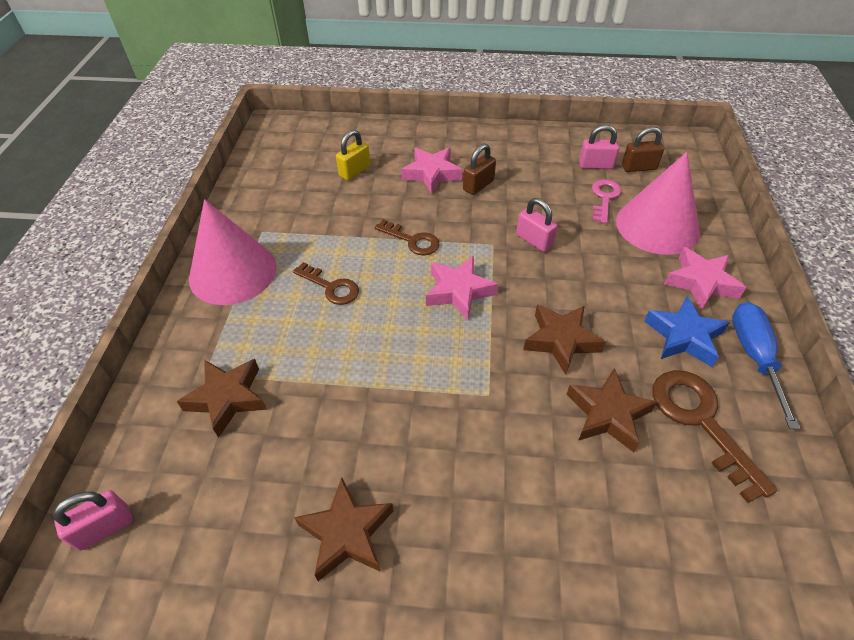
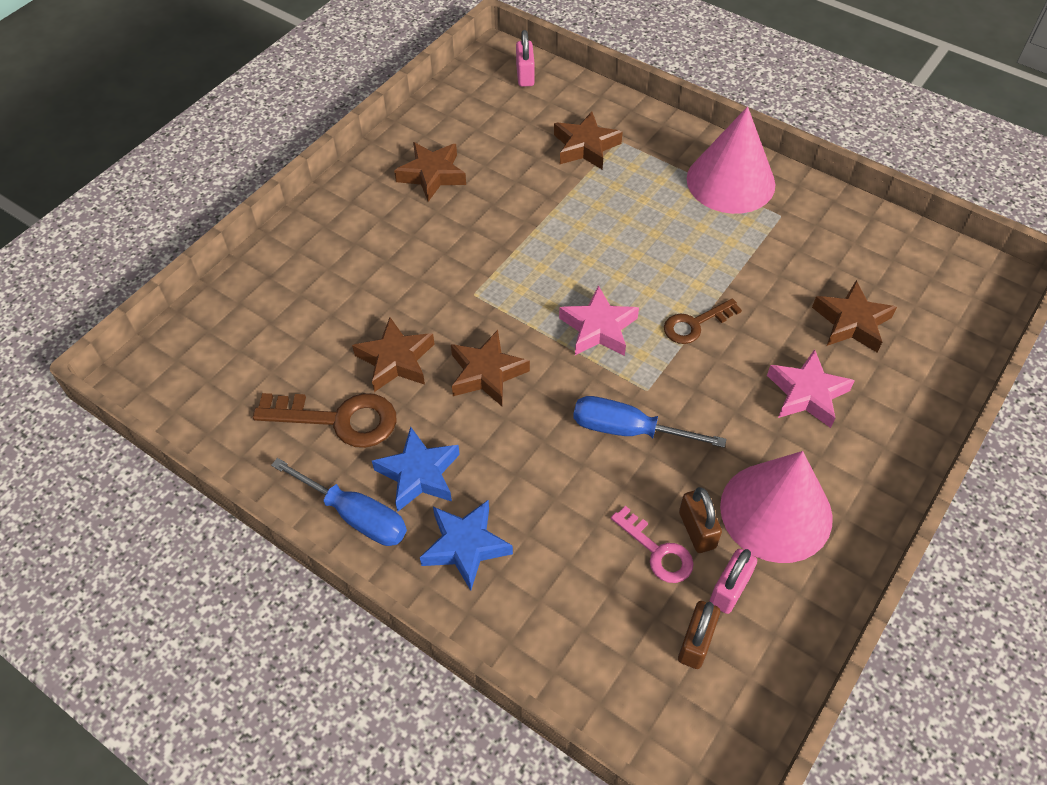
camera: 120 degrees right, 5 degrees up
brown key [293,262,359,305] -> none
yellow padlock [336,130,370,180] -> brown star [812,280,897,352]
brown padlock [463,144,496,195] -> brown padlock moved to [679,487,722,553]
pink padlock [516,198,558,252] -> blue screwdriver [573,396,726,448]
pink cone [616,152,700,255] -> pink cone moved to [720,451,833,563]
pink star [664,247,746,311] -> blue star [420,499,513,590]

